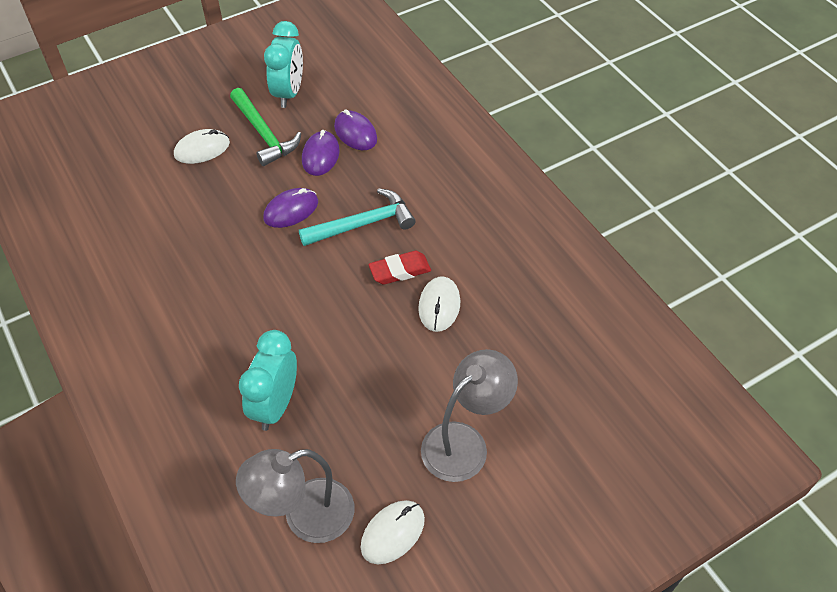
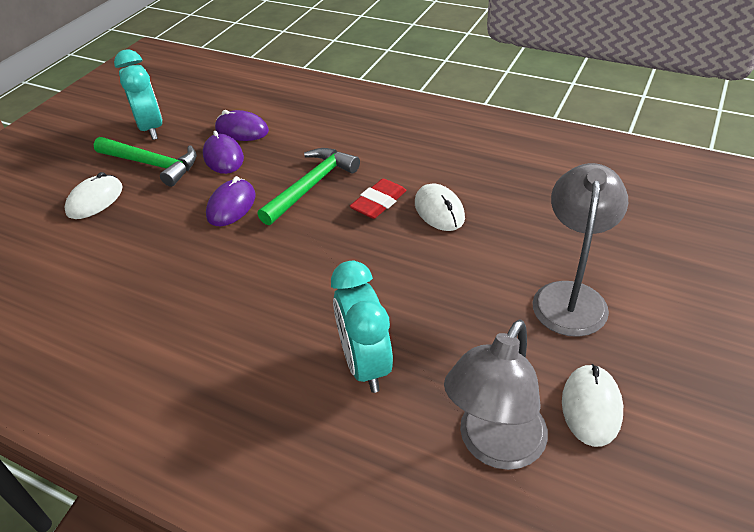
camera: 30 degrees left, 10 degrees down
turquoise hammer [299,188,416,246] -> green hammer [257,148,360,225]

